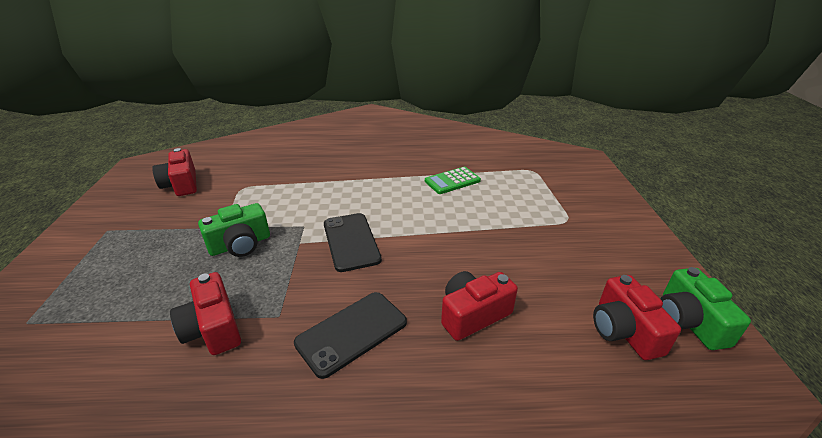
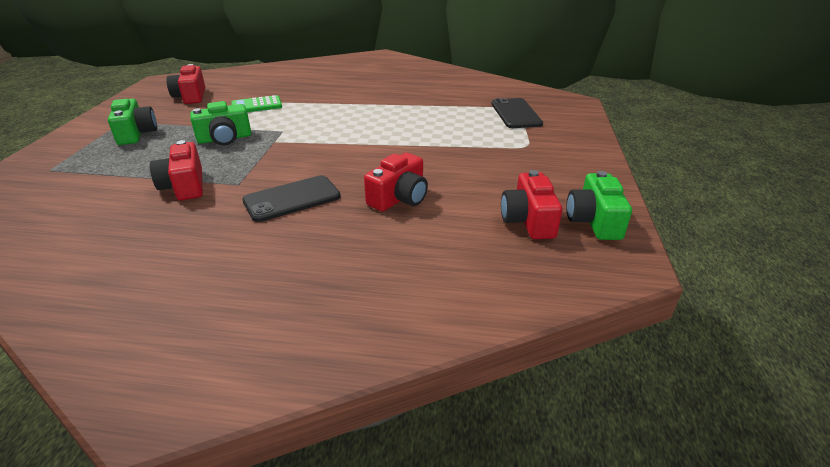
camera: 10 degrees right, 0 degrees up
black phone [324,213,382,272] -> black phone moved to [491,98,543,128]
green calculator [425,167,481,194] -> green calculator moved to [231,95,282,112]
red camera [441,271,518,341] -> red camera turned 150 degrees clockwise [364,153,428,212]
none -> green camera [108,99,157,145]

